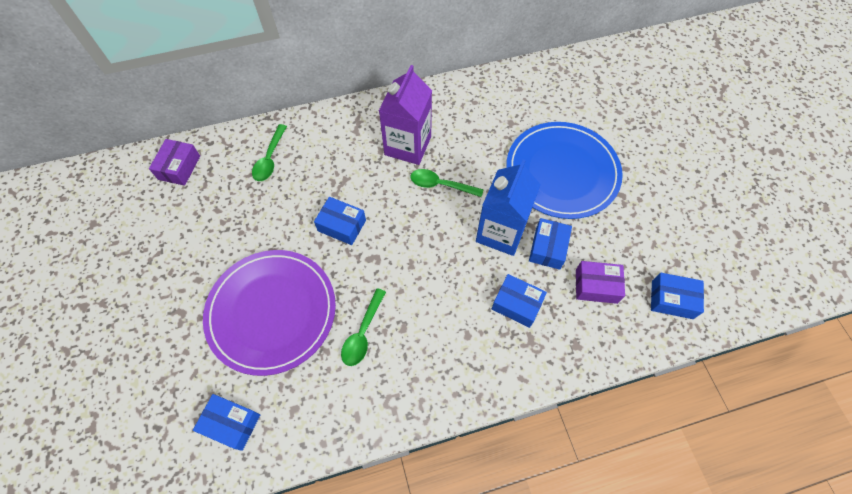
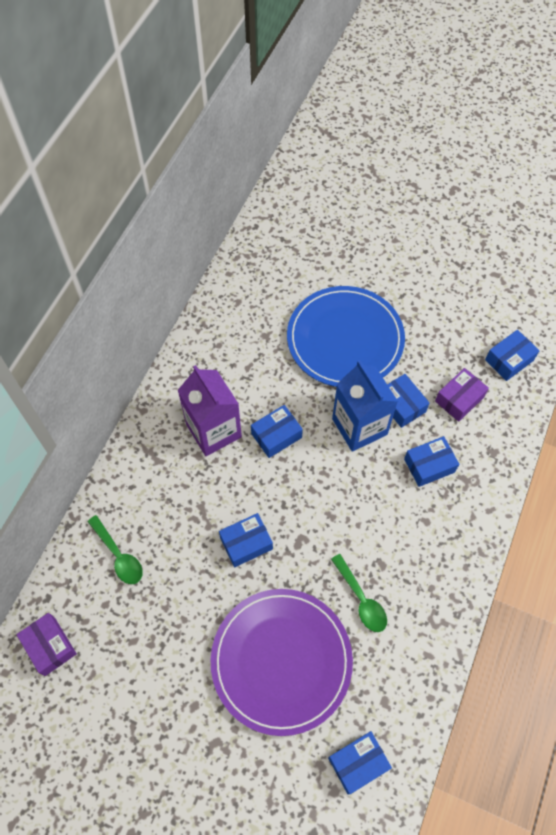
camera: 50 degrees left, 0 degrees up
green spoon [410,169,484,197] -> blue box [251,405,303,458]

